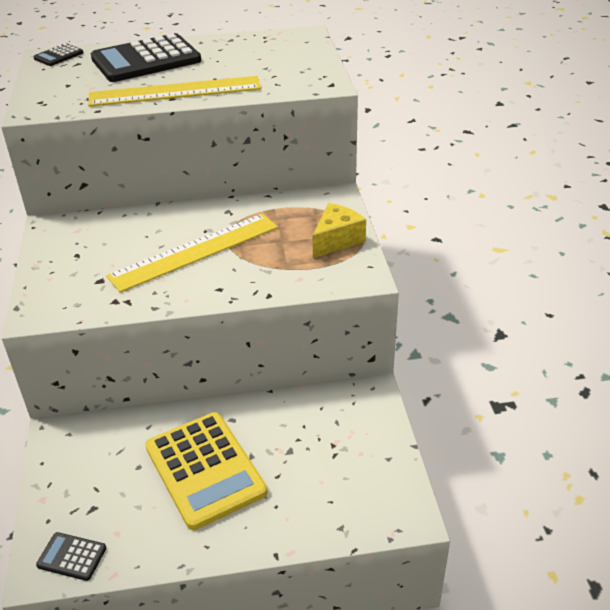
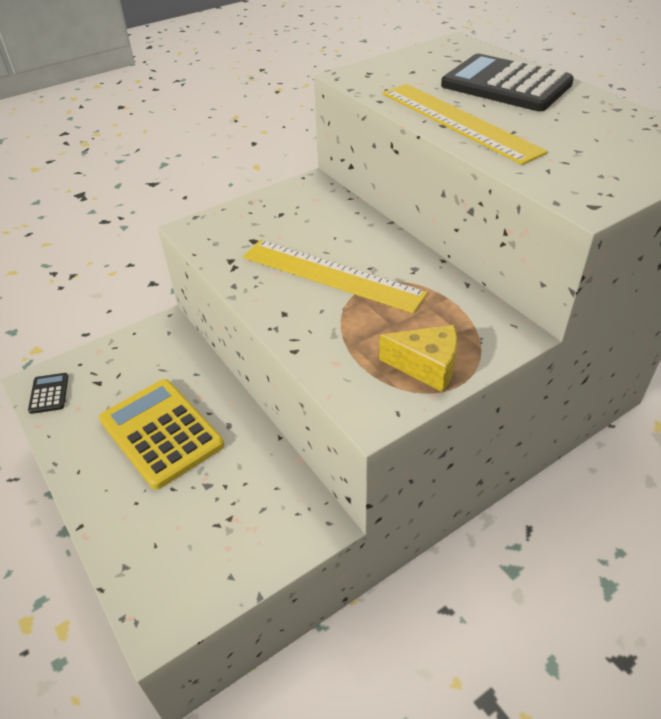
camera: 65 degrees right, 5 degrees up
black calculator [33,43,83,66] -> none
yellow calculator [145,412,267,530] -> yellow calculator turned 105 degrees clockwise [99,379,224,489]

